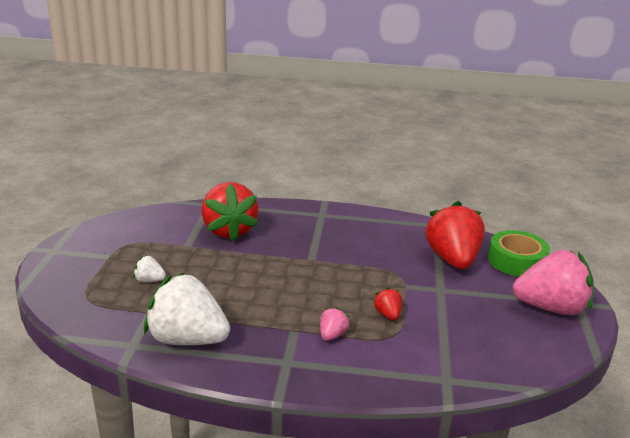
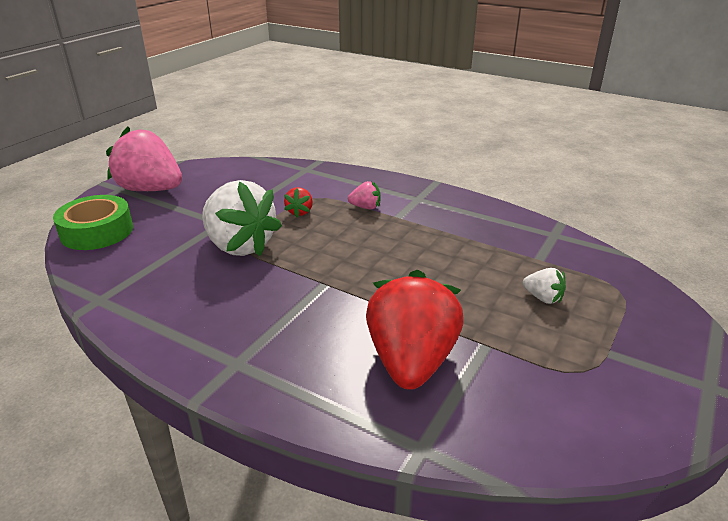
camera: 155 degrees left, 5 degrees up
white strawberry [144,272,230,345] -> white strawberry moved to [202,180,282,256]
pink strawberry [320,307,350,341] -> pink strawberry turned 135 degrees counterclockwise [348,181,381,209]
red strawberry [425,201,485,269] -> none

